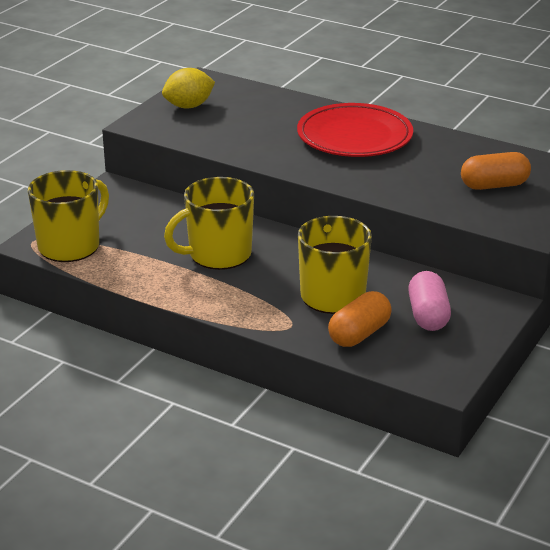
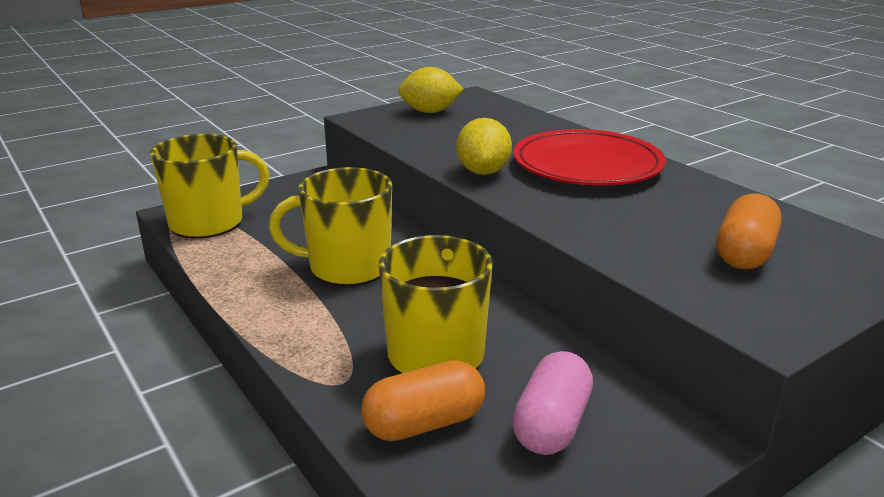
camera: 25 degrees right, 5 degrees down
orange capsule [461,152,531,190] -> orange capsule turned 75 degrees counterclockwise [717,194,782,269]
none -> yellow lemon [456,118,512,175]

